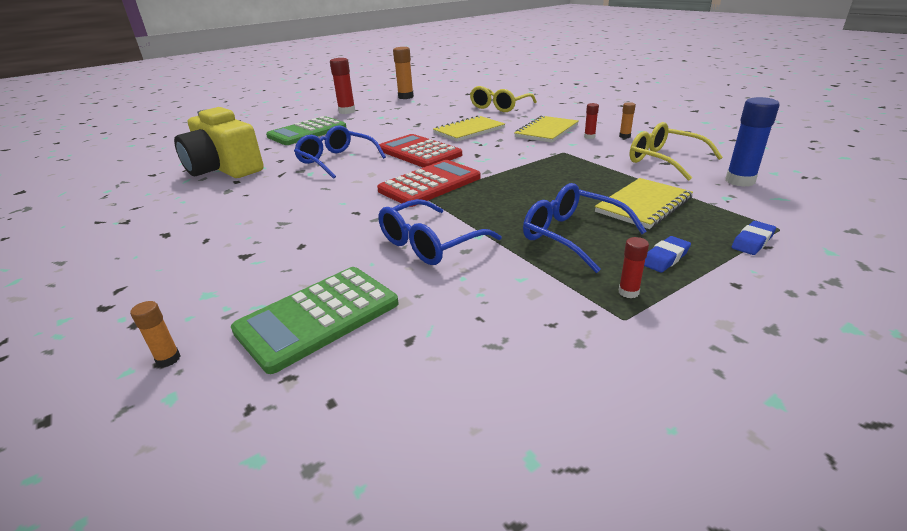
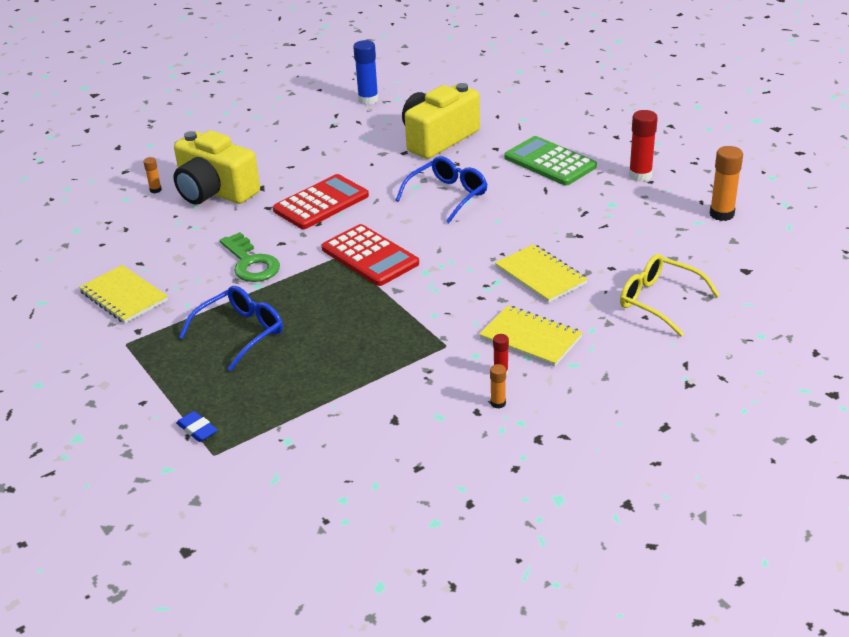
camera: 90 degrees right, 5 degrees up
green calculator [231,267,399,374] -> none
blue glasses [378,199,502,265] -> green key [220,232,280,282]
red calculator [379,134,462,167] -> red calculator moved to [273,174,369,229]
yellow notebook [595,178,693,229] -> yellow notebook moved to [79,265,168,323]
red glue stick [618,237,649,298] -> none
yellow glasses [629,122,723,181] -> none
blue eraser [644,236,691,273] -> none
blue glue stick [725,97,780,187] -> blue glue stick moved to [353,40,379,105]
none -> yellow camera [173,130,260,205]

